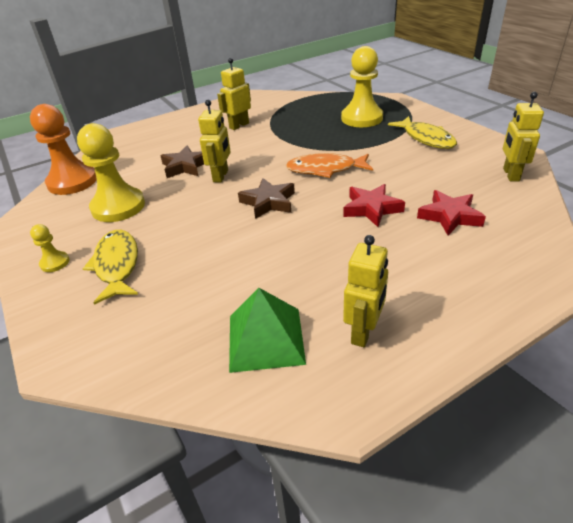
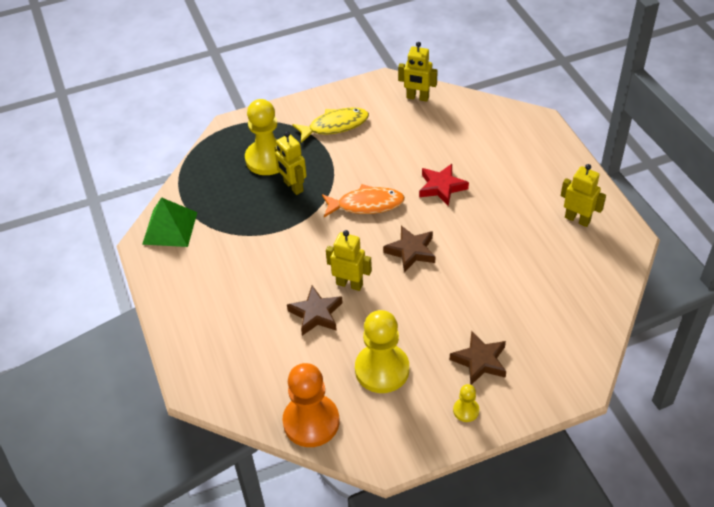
camera: 80 degrees left, 10 degrees up
yellow fish [83,230,138,305] -> brown star [450,330,506,385]
yellow robot [217,58,251,130] -> yellow robot moved to [275,132,307,195]
green pyramid [229,288,306,373] -> green pyramid moved to [142,197,197,247]
orange fish [286,153,373,178] -> orange fish turned 105 degrees counterclockwise [322,184,405,217]
red star [417,190,486,235] -> none

